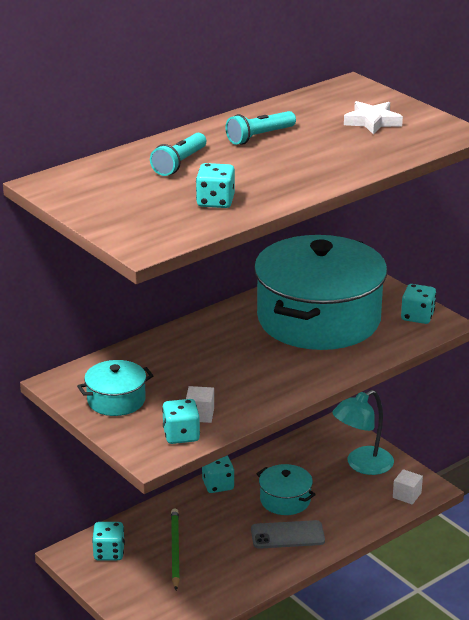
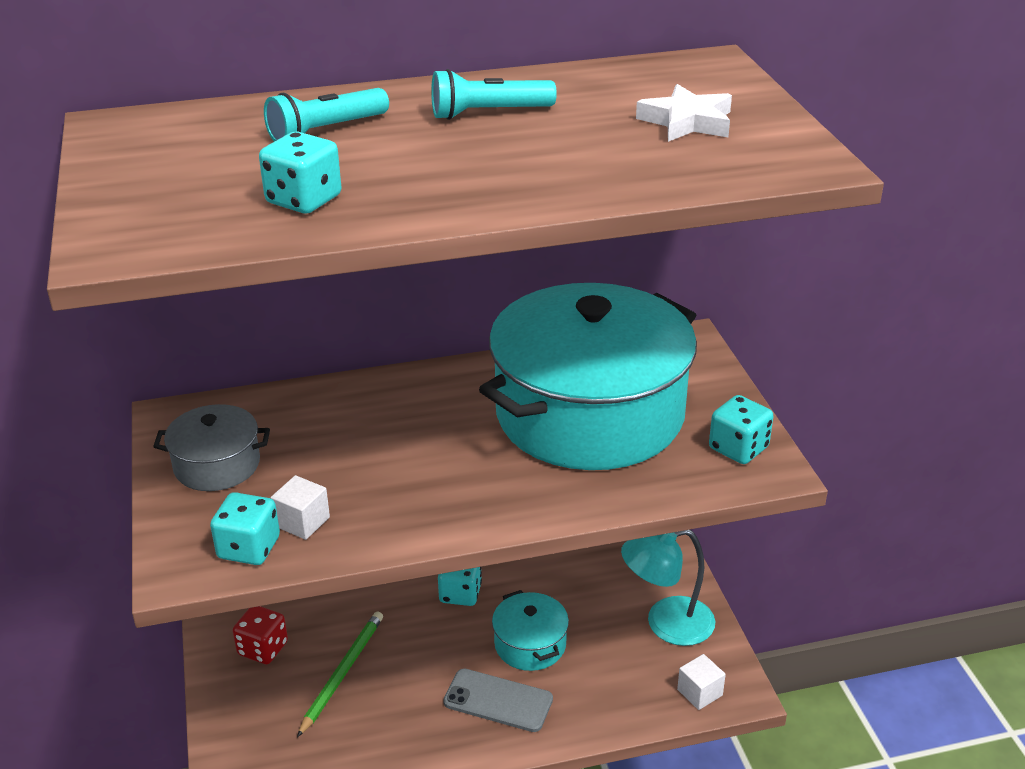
camera: 25 degrees right, 5 degrees up
turquoise pot [77,360,153,416] -> grey pot [153,404,270,491]
turquoise dice [92,522,125,560] -> red dice [233,606,288,664]

